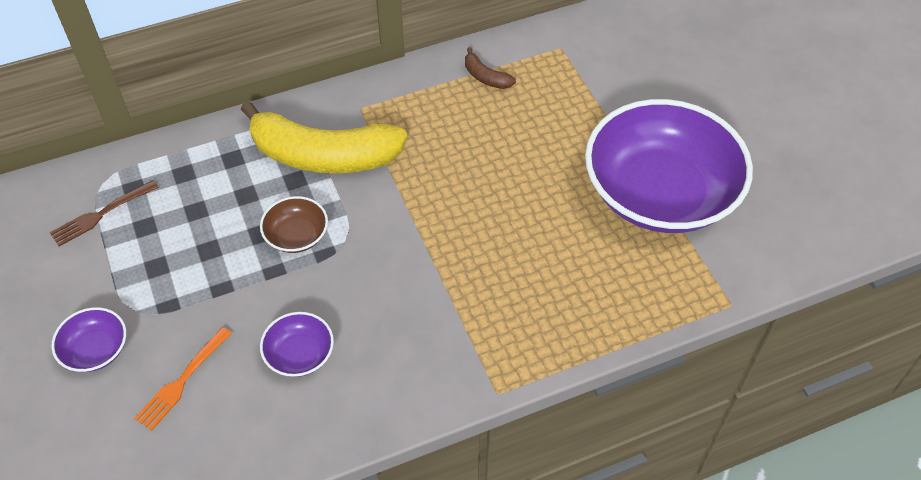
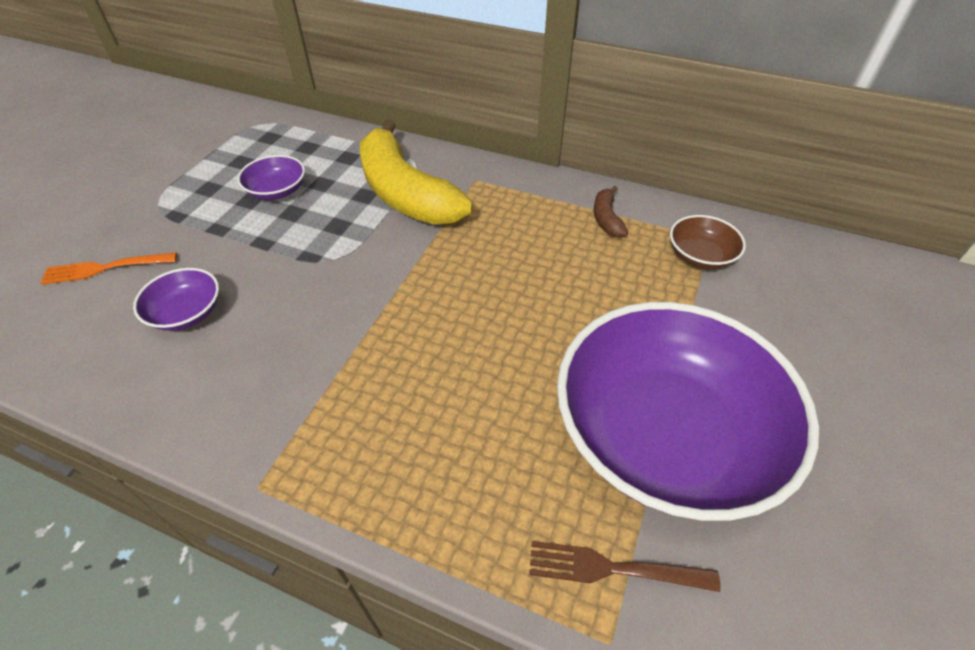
camera: 45 degrees right, 5 degrees down
brown fork [50,180,159,246] -> brown fork moved to [529,541,721,592]
purple bowl [51,307,126,372] -> purple bowl moved to [237,155,305,200]
brown bowl [260,196,328,253] -> brown bowl moved to [670,215,746,269]

